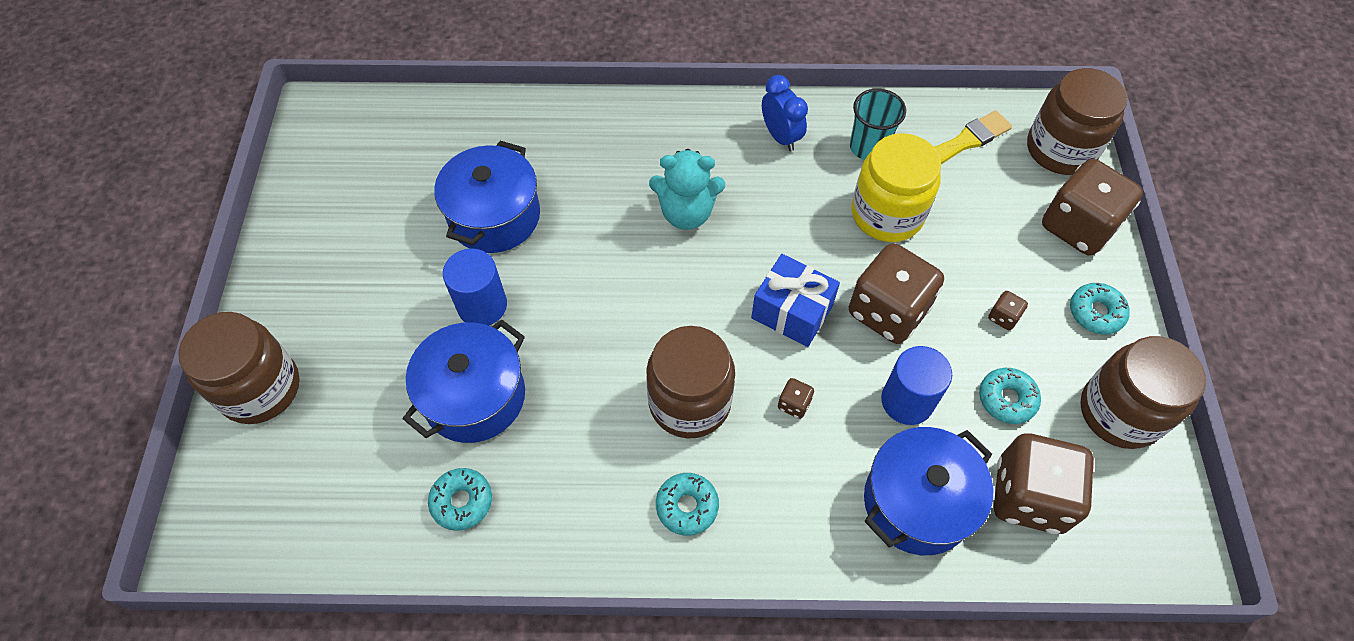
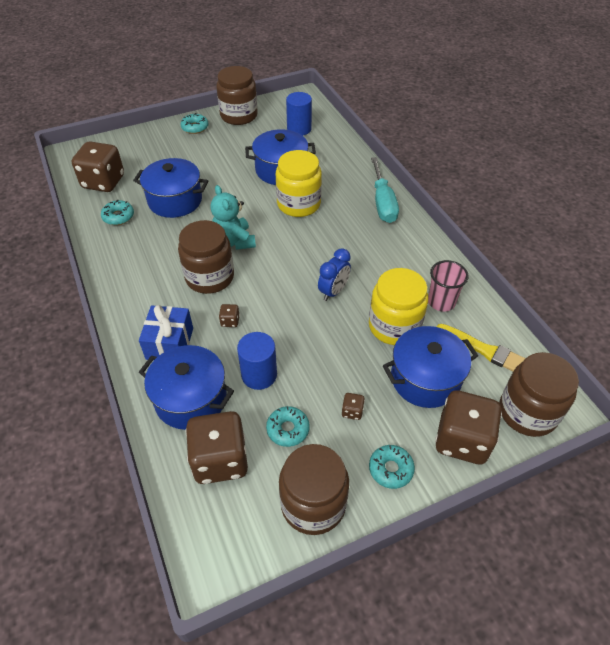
camera: 65 degrees right, 10 degrees down
brown jar [178,312,300,424] -> brown jar moved to [216,66,258,125]
blue cylinder [443,248,507,326] -> blue cylinder moved to [286,92,312,136]
turquoise teddy bear [649,149,725,230] -> turquoise teddy bear moved to [210,185,256,250]
turquoise donut [656,473,719,536] -> turquoise donut moved to [181,113,208,134]
blue gift [751,254,840,347] -> blue gift moved to [139,305,193,360]
blue clock [762,75,808,151] -> blue clock moved to [318,248,351,301]
brown dice [849,243,944,344] -> brown dice moved to [72,141,124,192]
turquoise cup [850,88,906,160] -> pink cup [428,260,469,312]
none -> yellow jar [276,150,322,217]
none -> turquoise screwdriver [371,157,399,223]
none -> blue pot [383,326,478,408]

